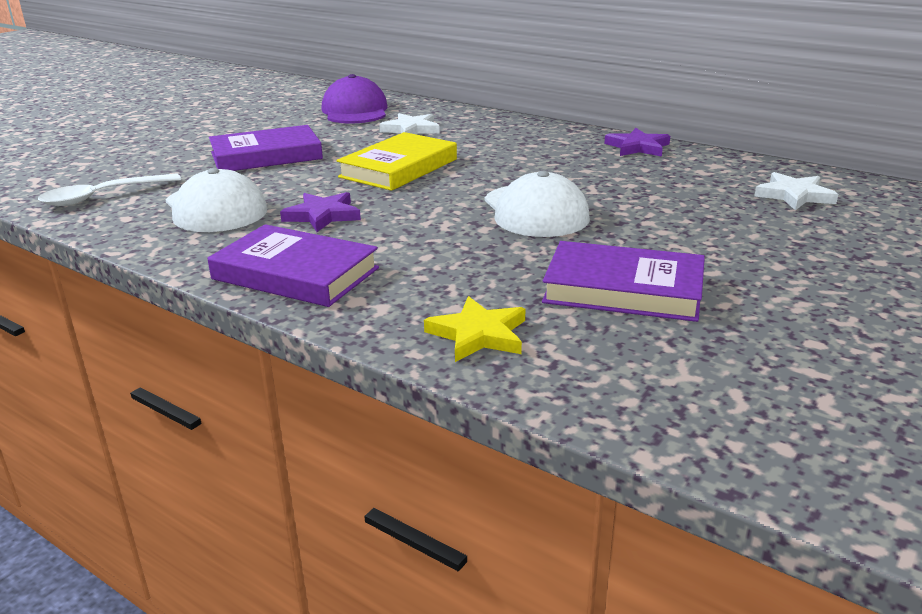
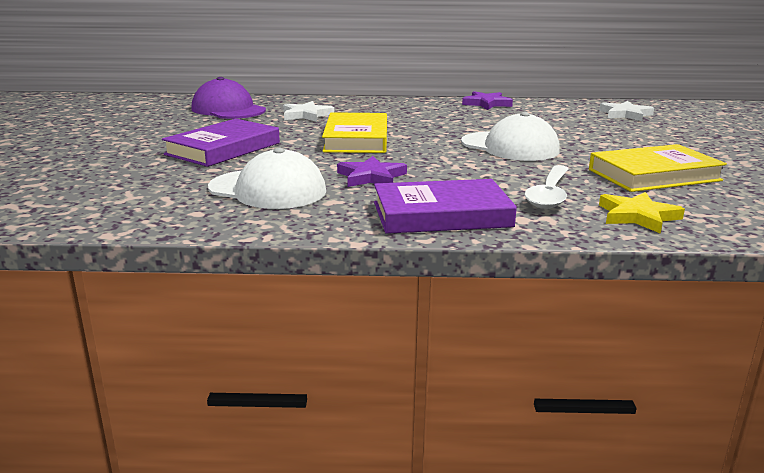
camera: 35 degrees left, 5 degrees down
white spoon [38,173,181,206] -> white spoon moved to [524,165,569,209]
purple book [542,241,705,322] -> yellow book [589,144,727,192]

